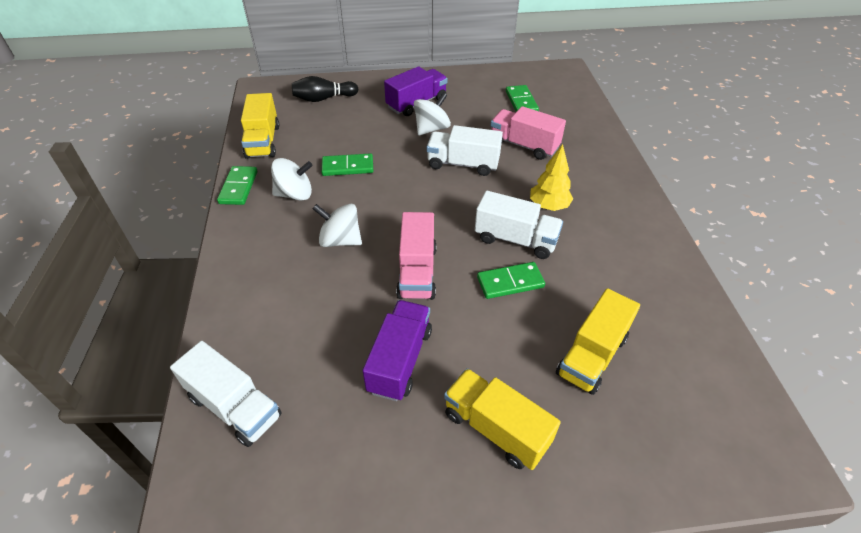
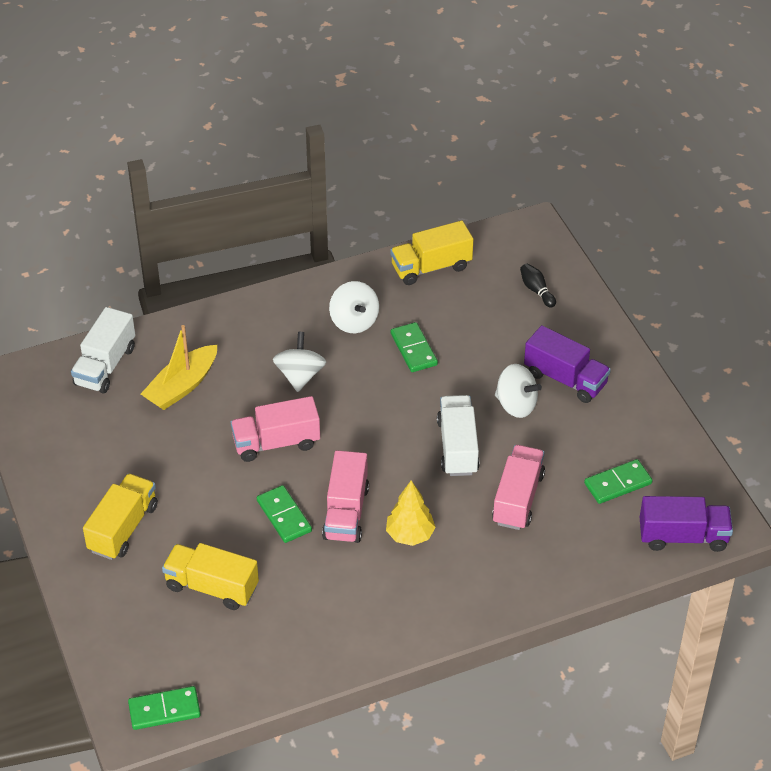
camera: 75 degrees right, 0 degrees up
green domino [217,166,257,205] -> green domino moved to [128,686,201,730]
black bowling pin [292,76,358,102] -> black bowling pin [520,263,556,308], size x0.66
purple truck [363,300,432,401] -> purple truck moved to [640,496,733,552]
white truck [475,191,563,259] -> pink truck [322,450,369,543]
none -> yellow boat [141,325,217,410]

